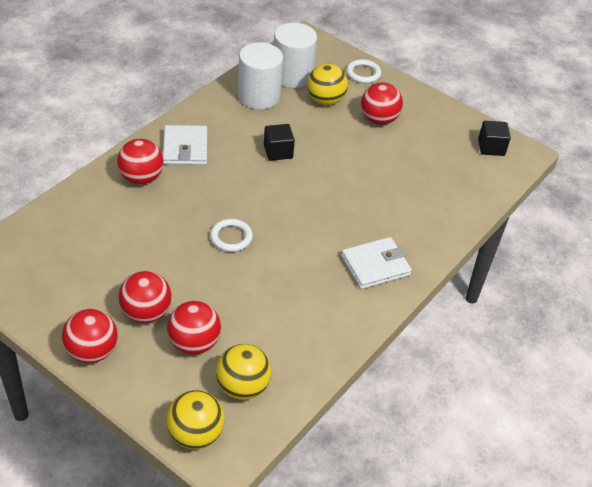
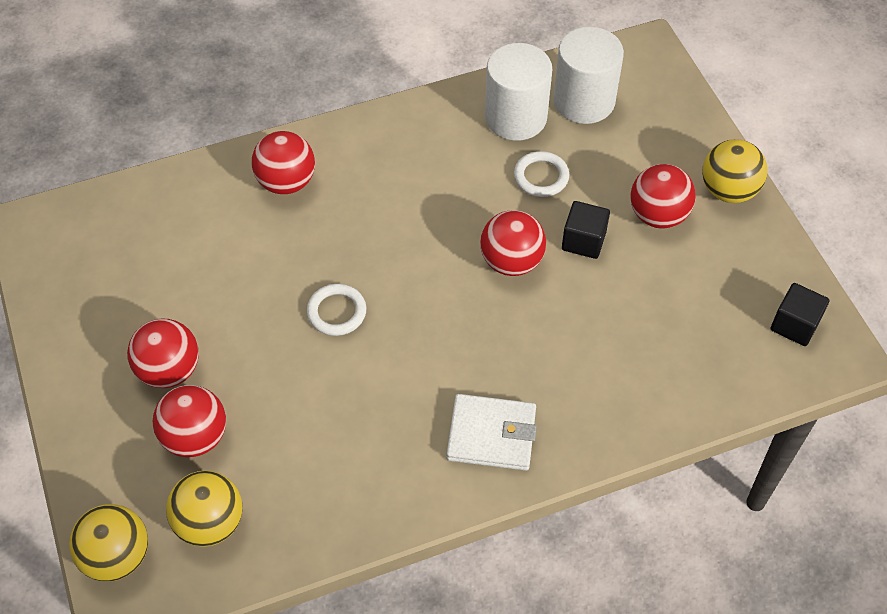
camera: 35 degrees right, 10 degrees up
red ball [62,309,118,363] -> red ball moved to [480,210,546,276]
white wallet [163,125,207,165] -> none
black cube [264,124,295,161] -> black cube moved to [562,201,610,259]
yellow ball [307,63,348,105] -> yellow ball moved to [702,139,767,203]
white ring [346,59,381,83] -> white ring moved to [514,151,569,197]

